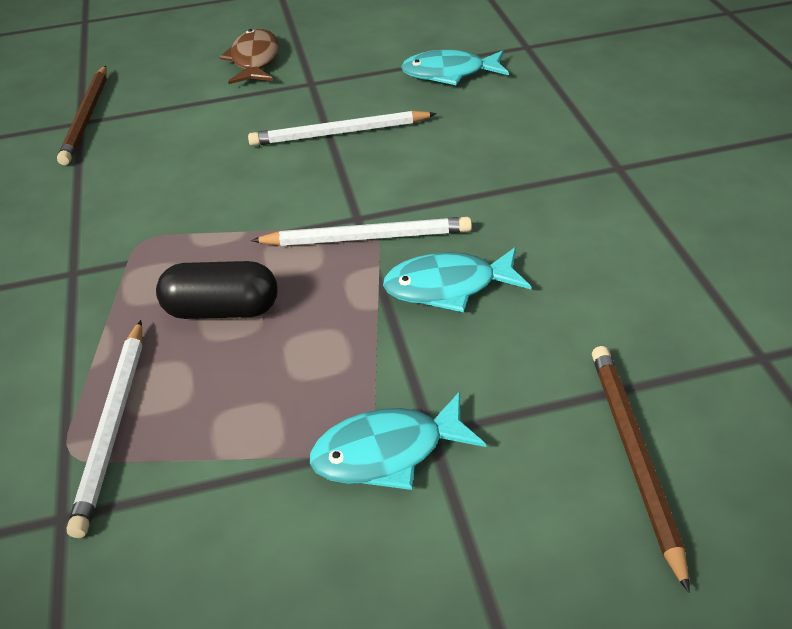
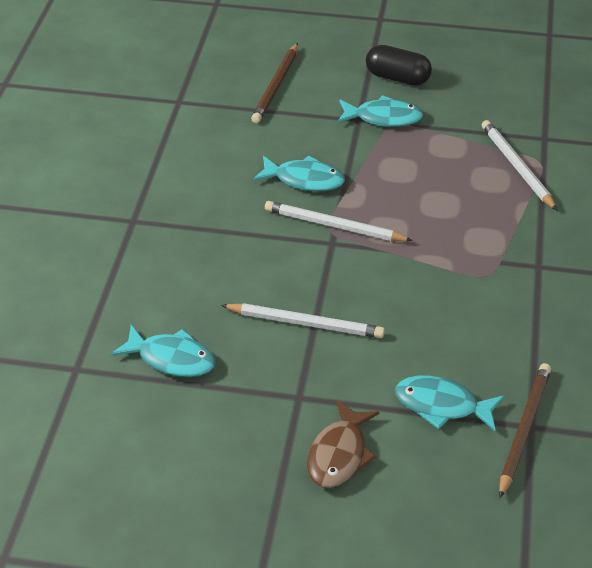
camera: 160 degrees left, 0 degrees up
white pencil [66,320,142,538] -> white pencil turned 45 degrees counterclockwise [482,120,557,210]
black capsule [156,261,278,319] -> black capsule moved to [366,45,432,86]
none -> turquoise fish [395,376,504,431]

